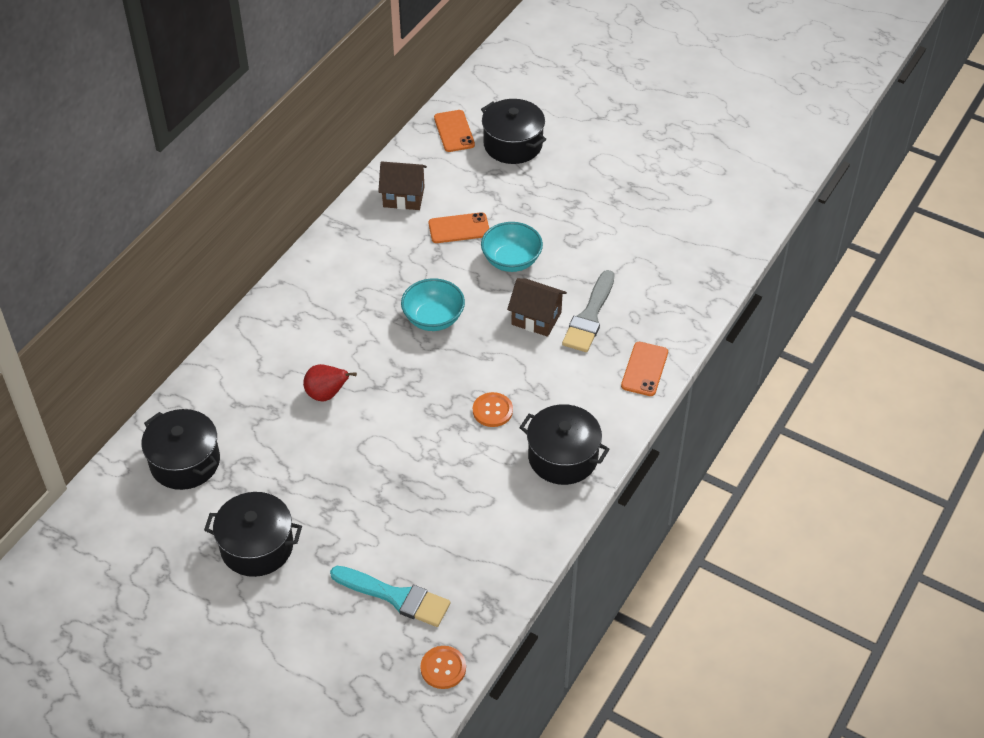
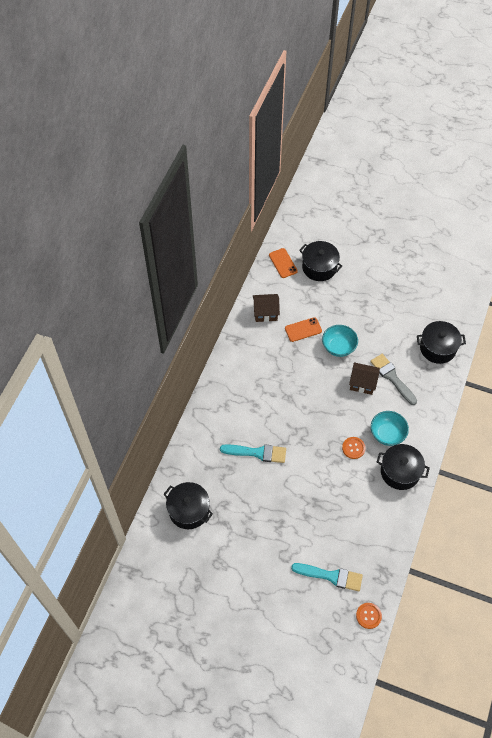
camera: 10 degrees left, 10 degrees up
black pot [204,492,302,577] -> black pot moved to [417,321,466,364]
red pear [303,364,357,402] -> turquoise brush [220,444,286,463]
turquoise bowl [401,278,465,331] -> turquoise bowl moved to [371,411,409,446]
grey brush [562,270,615,352] -> grey brush turned 135 degrees clockwise [370,354,417,405]
orange phone [621,342,668,396] -> none

